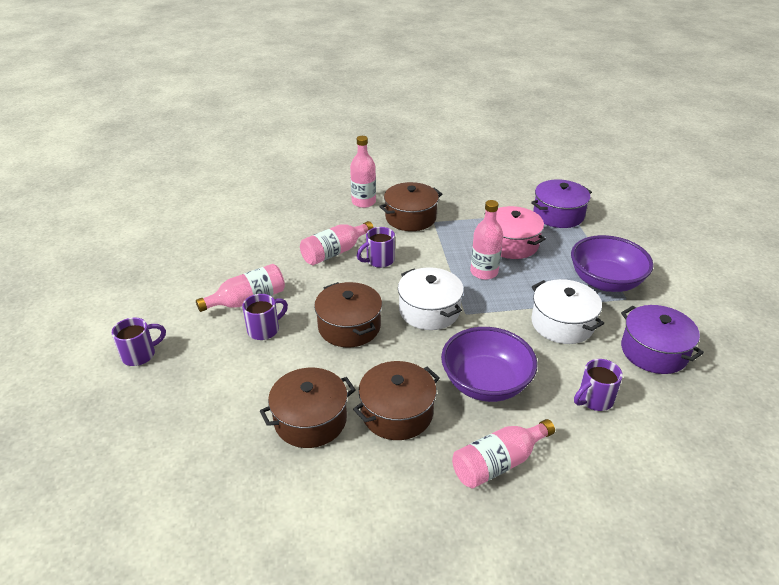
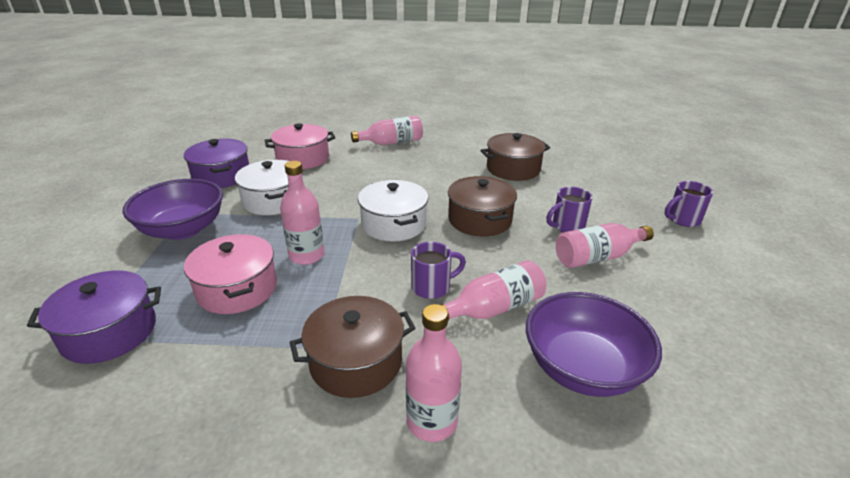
camera: 170 degrees left, 5 degrees down
brown pot [353,361,440,440] -> none
purple bowl [441,327,537,402] -> purple bowl moved to [526,292,662,397]
purple mug [574,359,623,411] -> pink pot [265,123,335,169]

